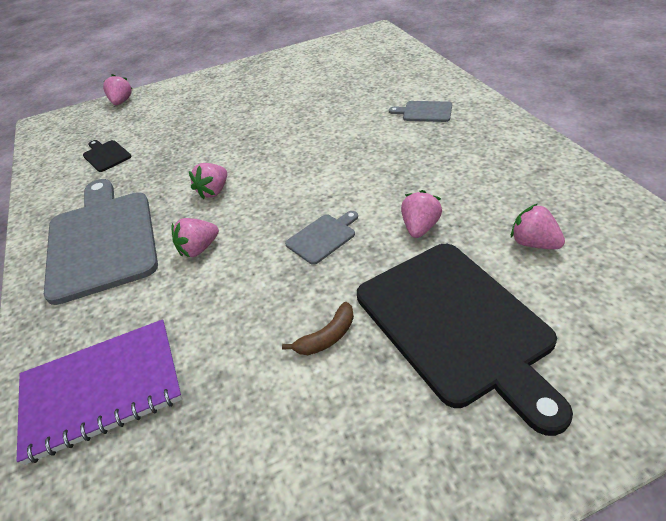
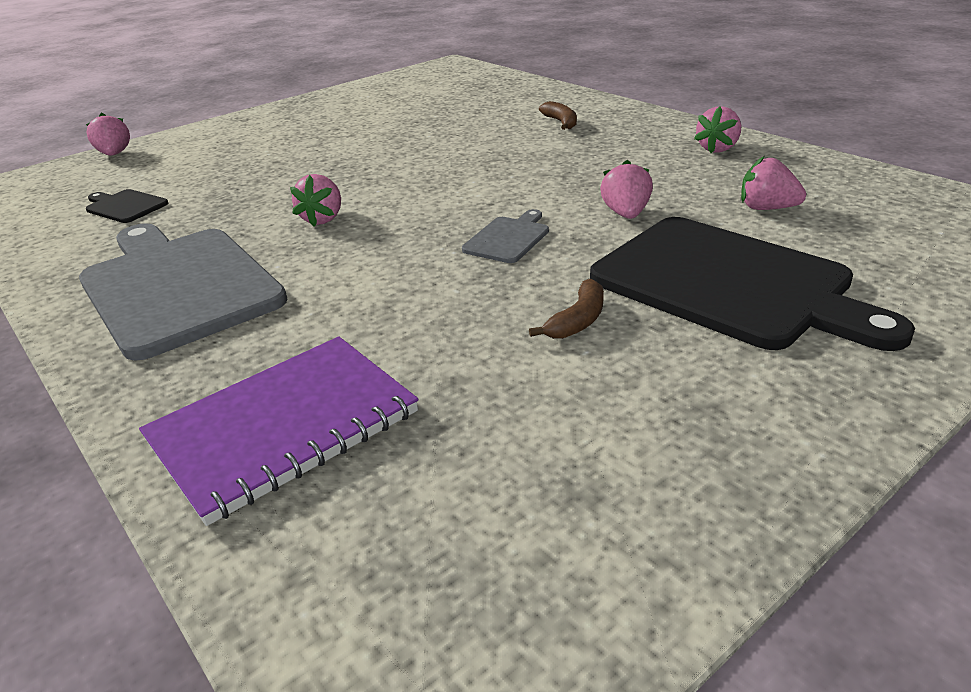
camera: 20 degrees left, 10 degrees down
pink strawberry [171,218,219,257] -> pink strawberry moved to [694,106,741,153]
grey cutting board [389,101,452,122] -> brown banana [539,101,577,130]

